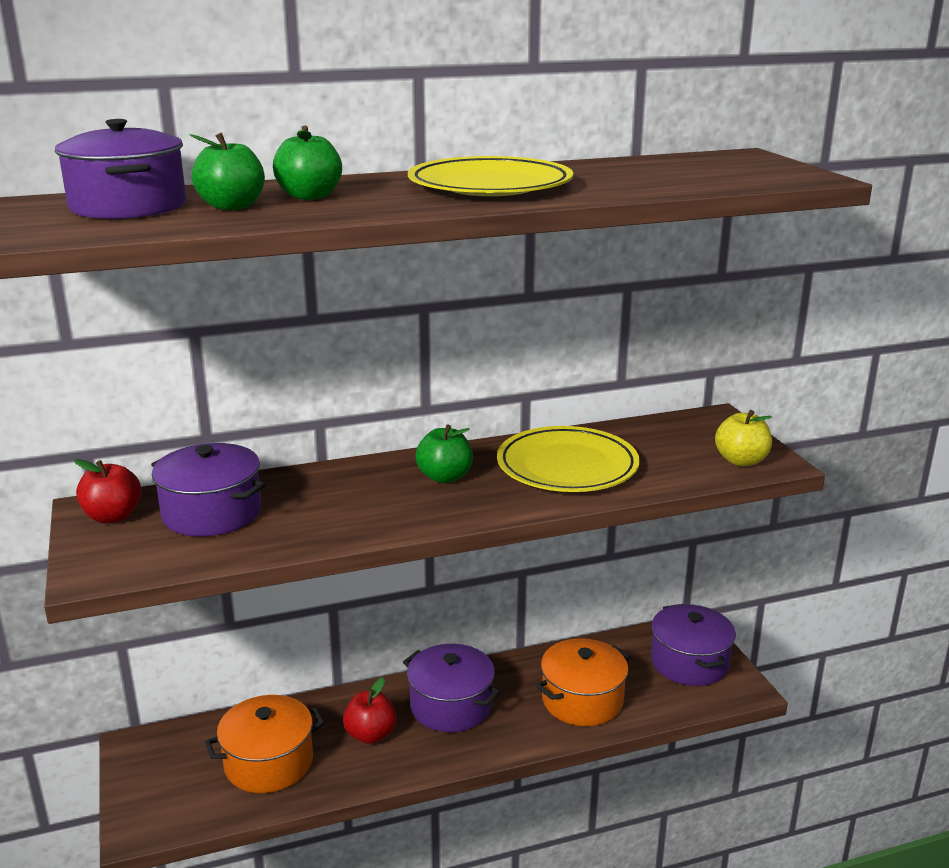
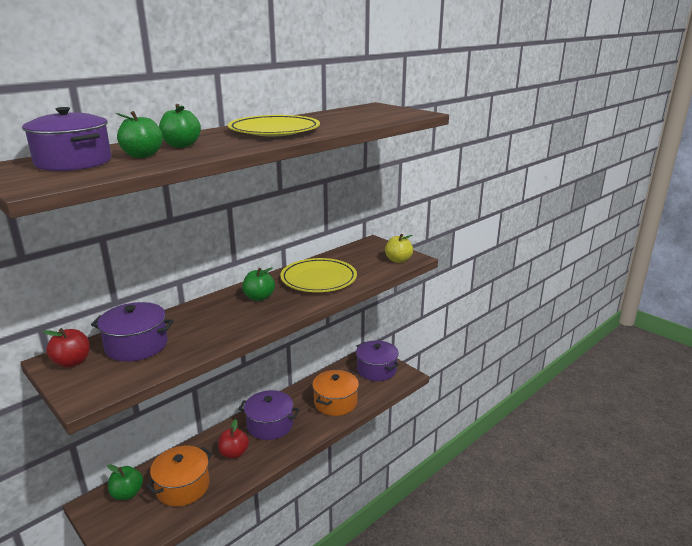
camera: 25 degrees left, 0 degrees up
none -> green apple [108,464,143,500]

